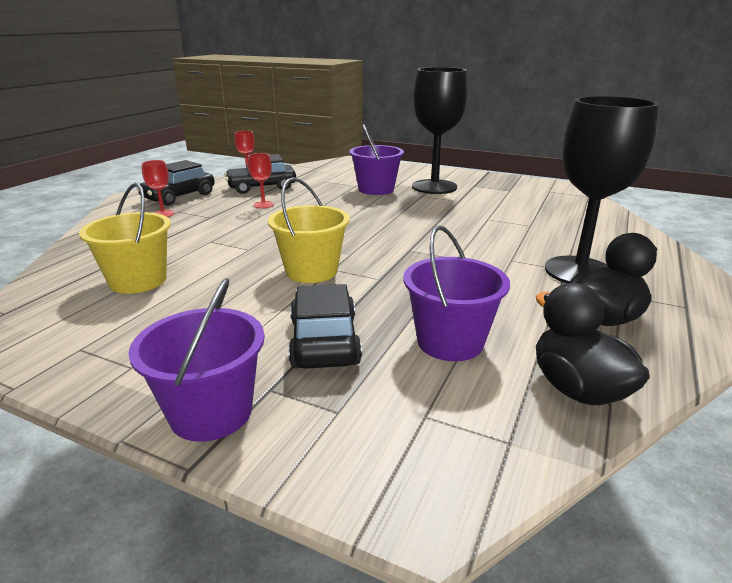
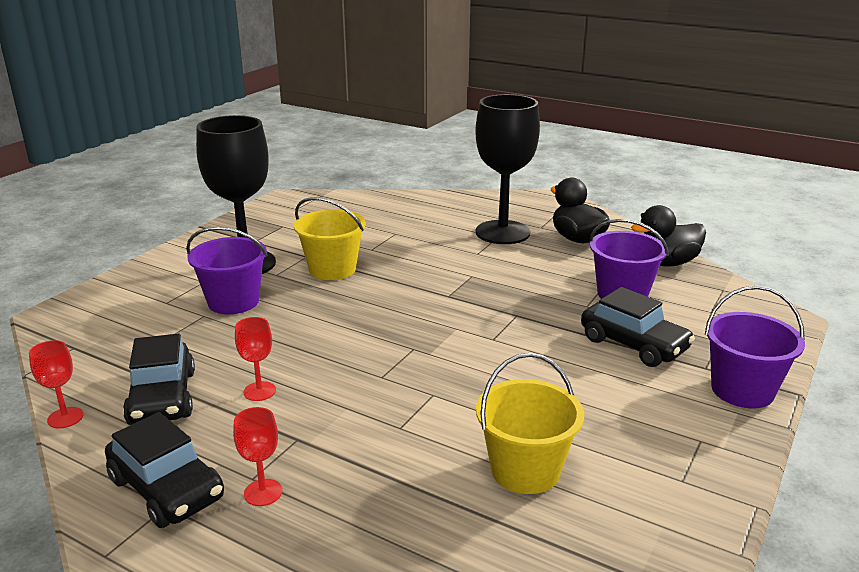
camera: 85 degrees left, 0 degrees up
yellow bucket [268,177,349,283] -> yellow bucket moved to [294,197,366,280]
black car [288,284,362,369] -> black car turned 135 degrees counterclockwise [581,287,695,367]

